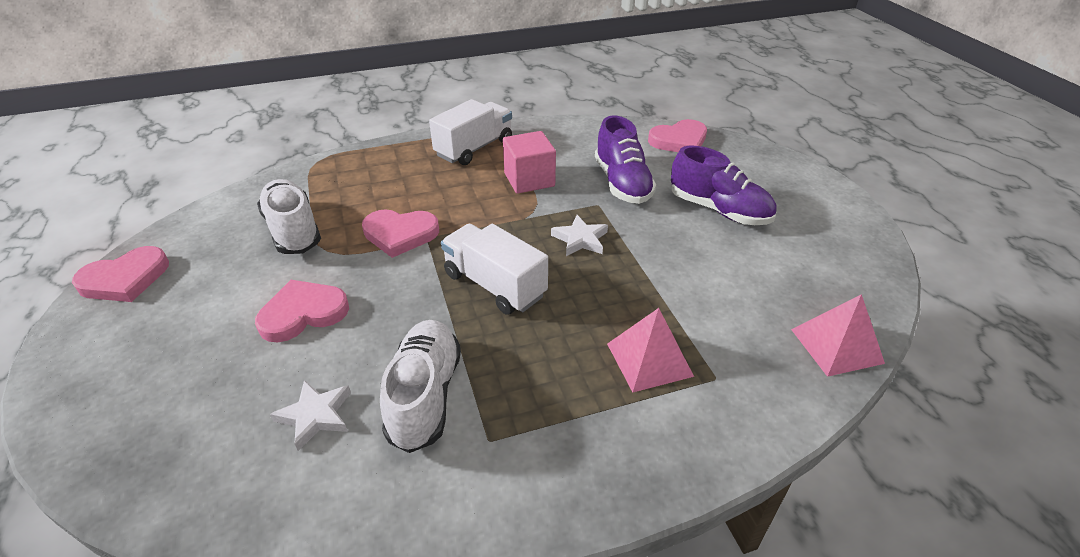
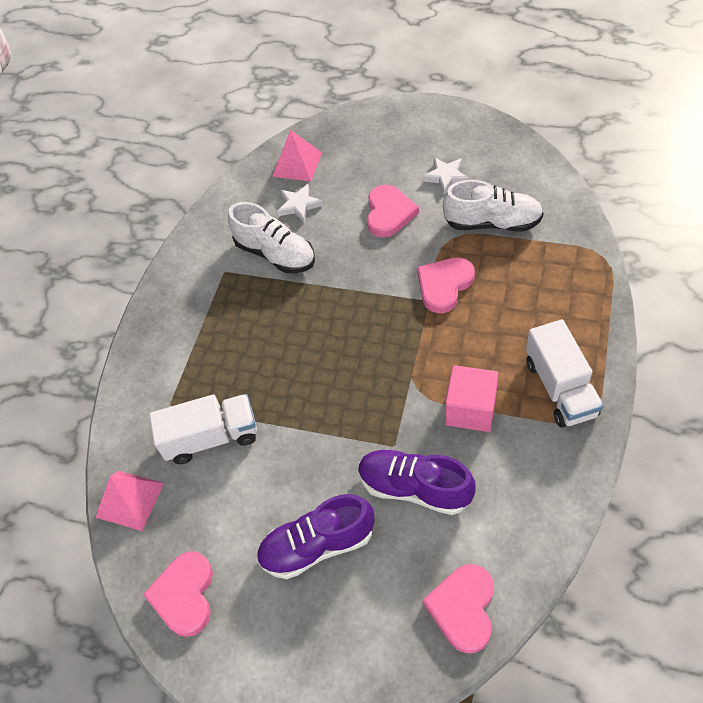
camera: 130 degrees right, 15 degrees up
pink heart [72,246,169,302] -> pink heart moved to [143,551,213,637]
white truck [441,224,548,315] -> white truck moved to [149,394,257,464]
white star [551,215,608,256] -> white star moved to [422,157,469,194]
pink pyramid [607,308,694,392] -> pink pyramid moved to [272,130,322,182]

